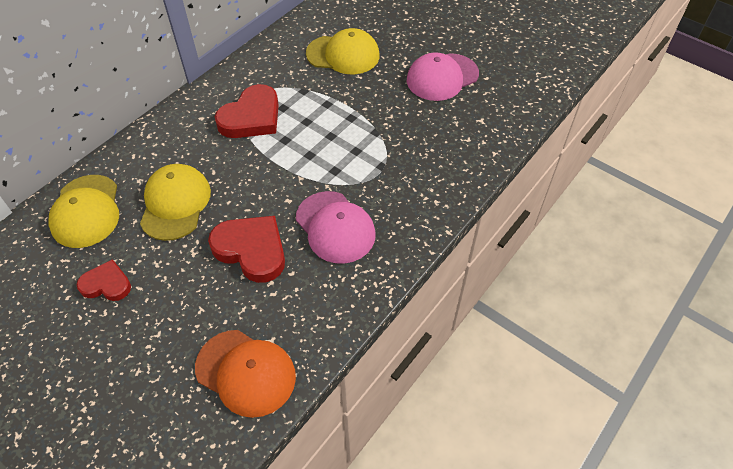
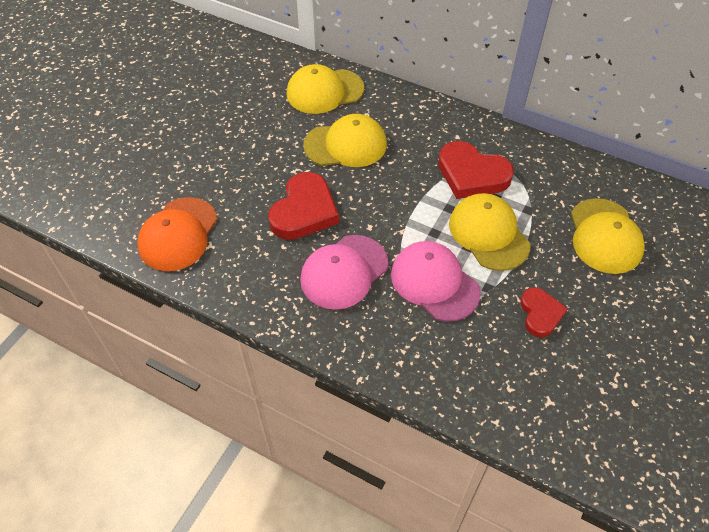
camera: 80 degrees right, 0 degrees up
red heart [77,259,131,301] -> red heart moved to [520,287,568,338]
pink cap [407,52,479,101] -> pink cap moved to [391,241,481,322]
none -> yellow cap [449,193,530,271]

